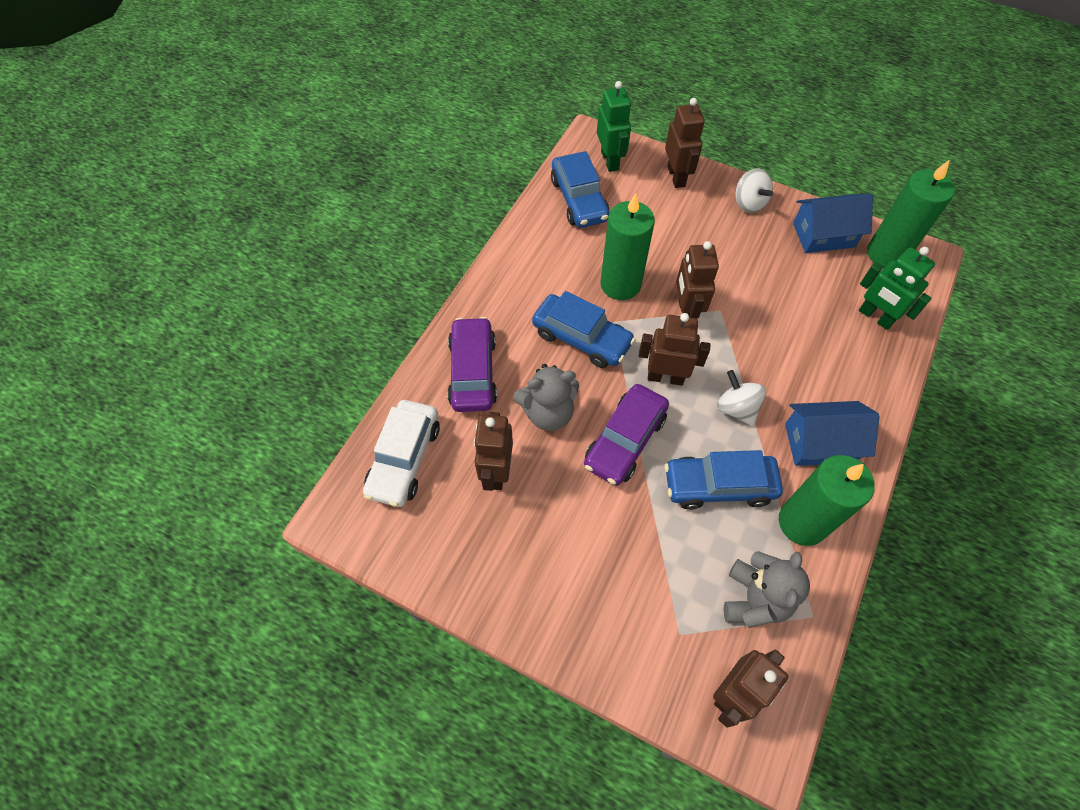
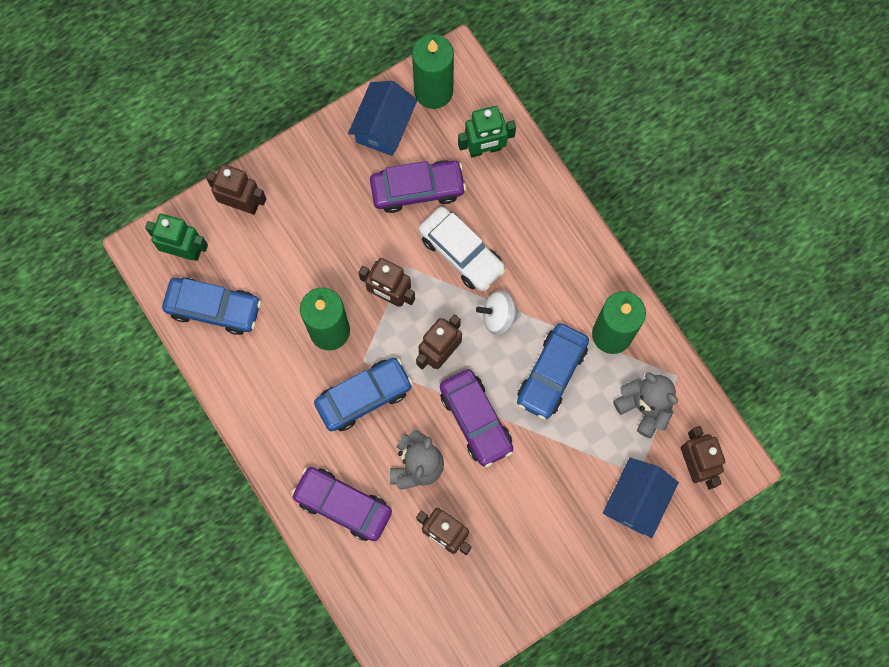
camera: 60 degrees left, 15 degrees up
white car [363,400,440,507] -> white car moved to [419,207,506,291]
white spinning top [736,169,773,213] -> none
blue house [785,401,880,466] -> blue house moved to [603,458,679,538]
none -> purple car [370,160,466,213]

